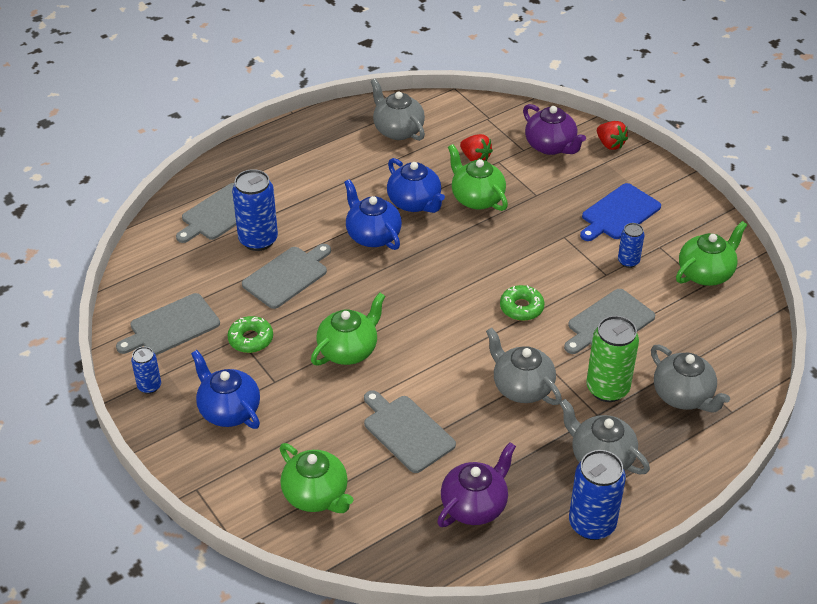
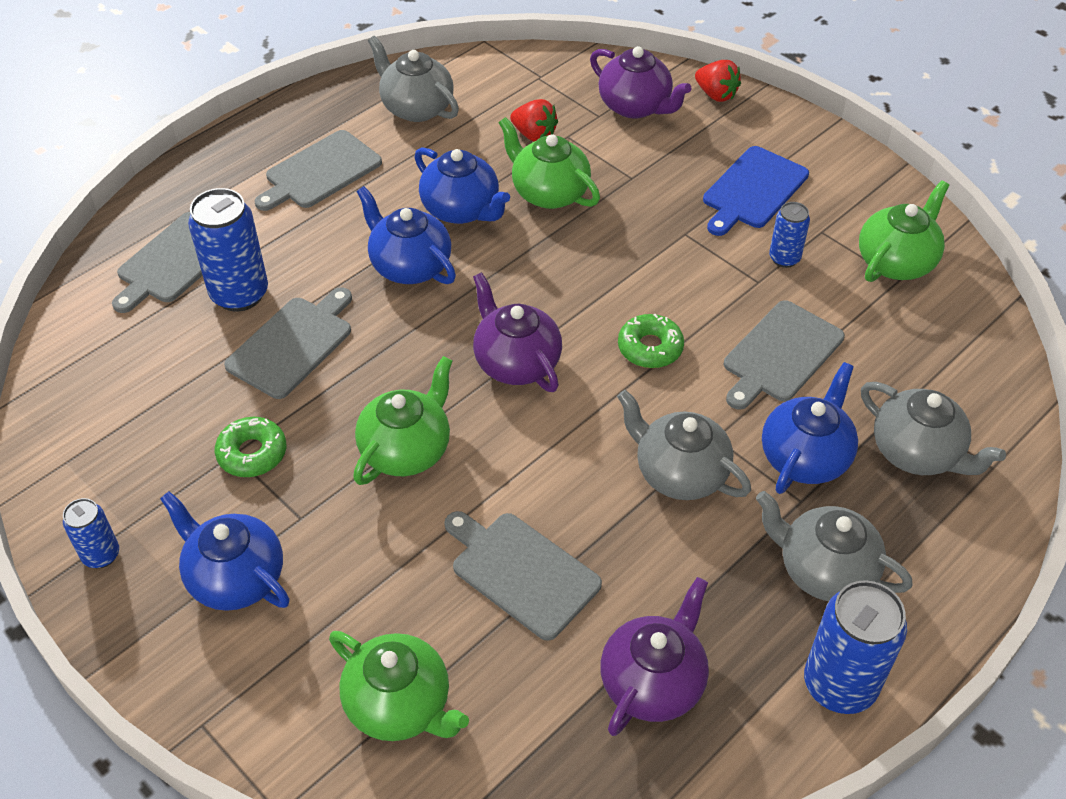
camera: 10 degrees left, 5 degrees up
grey cutting board [116,293,220,355] -> grey cutting board moved to [255,130,382,211]
green can [586,316,639,402] -> blue teapot [762,362,858,494]
none -> purple teapot [473,272,562,392]

